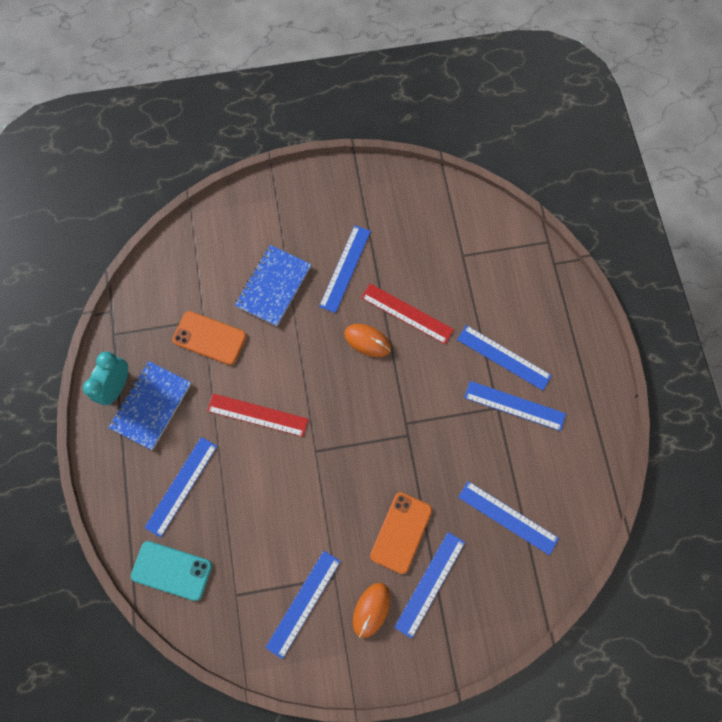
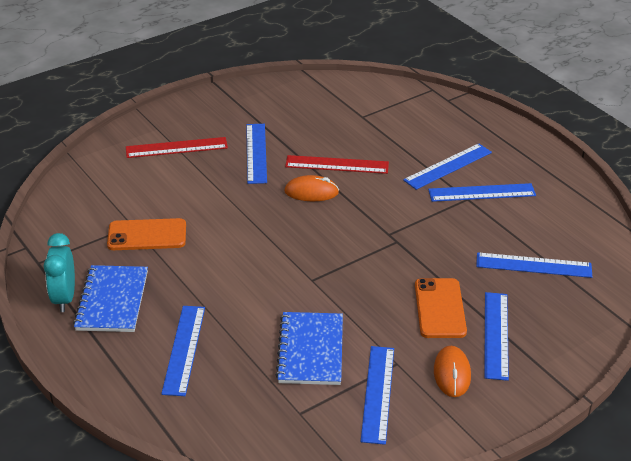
camera: 25 degrees left, 35 degrees down
turquoise phone [131,541,212,601] -> none
red ruler [207,394,308,437] -> red ruler moved to [126,137,228,158]
blue notebook [235,245,311,326] -> blue notebook moved to [276,312,343,385]
blue ruler [457,325,552,391] -> blue ruler turned 45 degrees counterclockwise [403,143,492,190]

